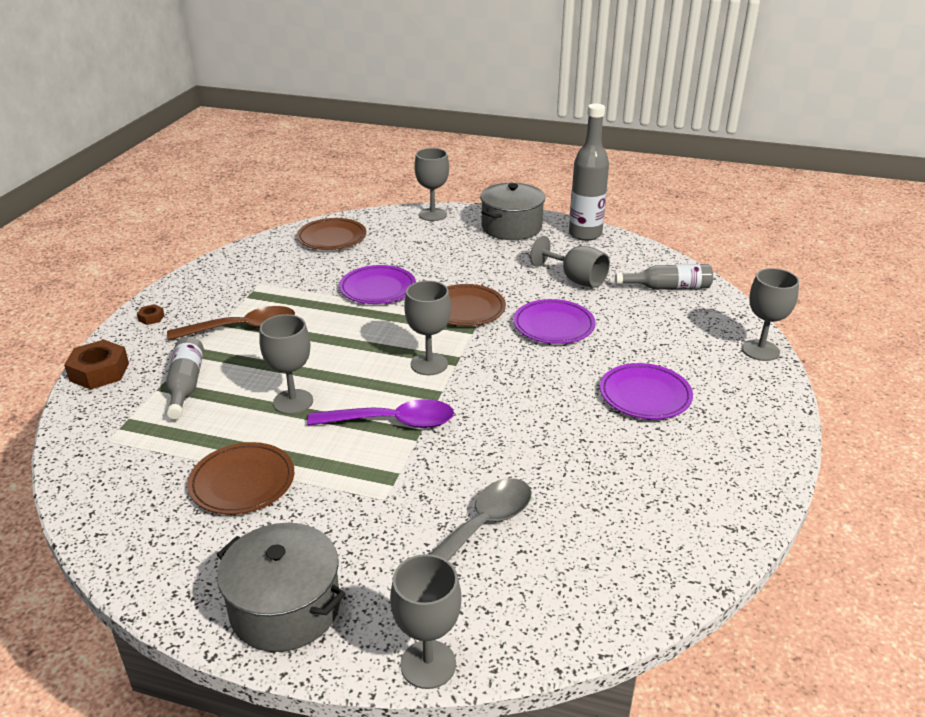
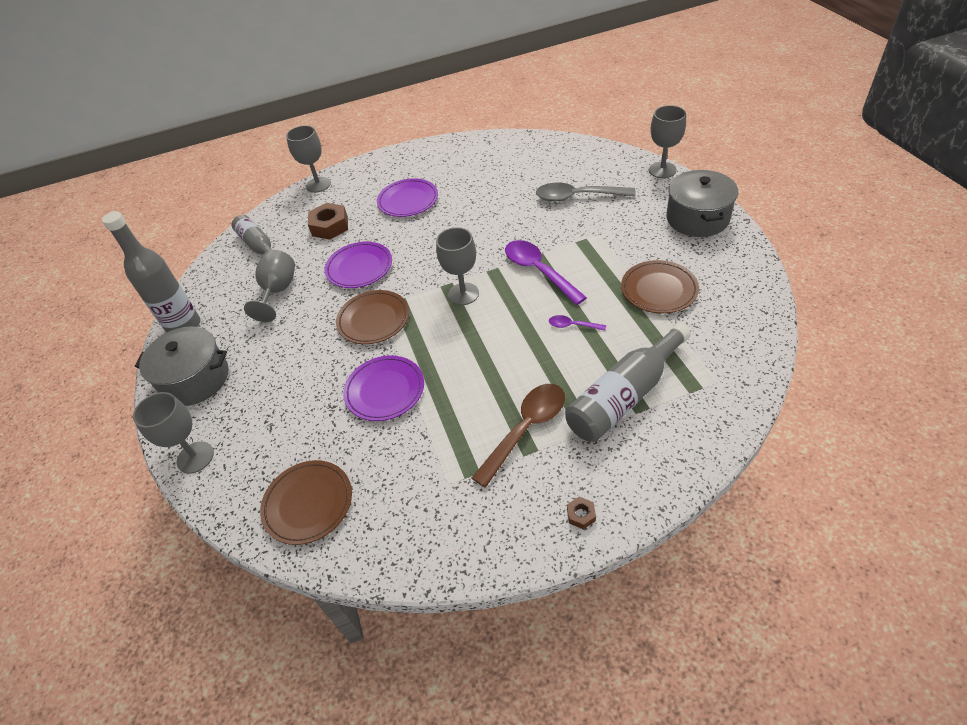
camera: 120 degrees left, 15 degrees up
brown nut [64,340,129,390] -> brown nut moved to [308,203,348,240]
grey bottle [166,337,204,419] -> grey bottle [565,323,691,442], size x1.54
brown spoon [167,306,295,341] -> brown spoon turned 90 degrees clockwise [472,384,565,488]
grey goblet [259,314,313,414] -> purple spoon [549,315,606,331]

